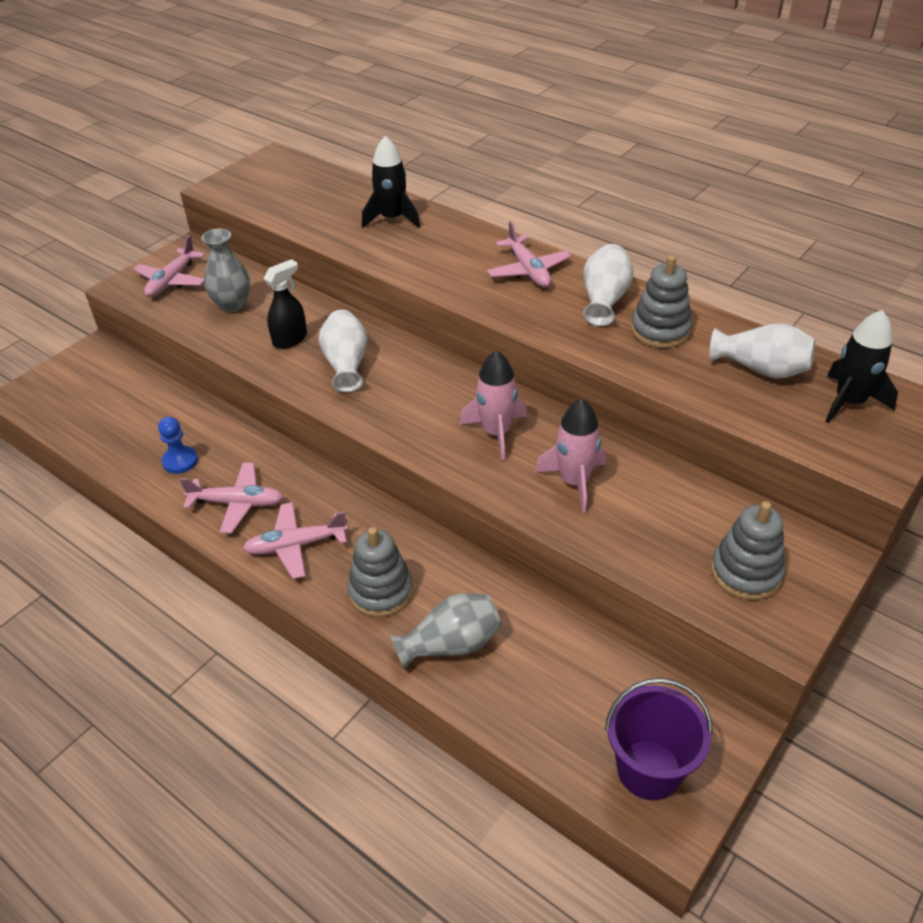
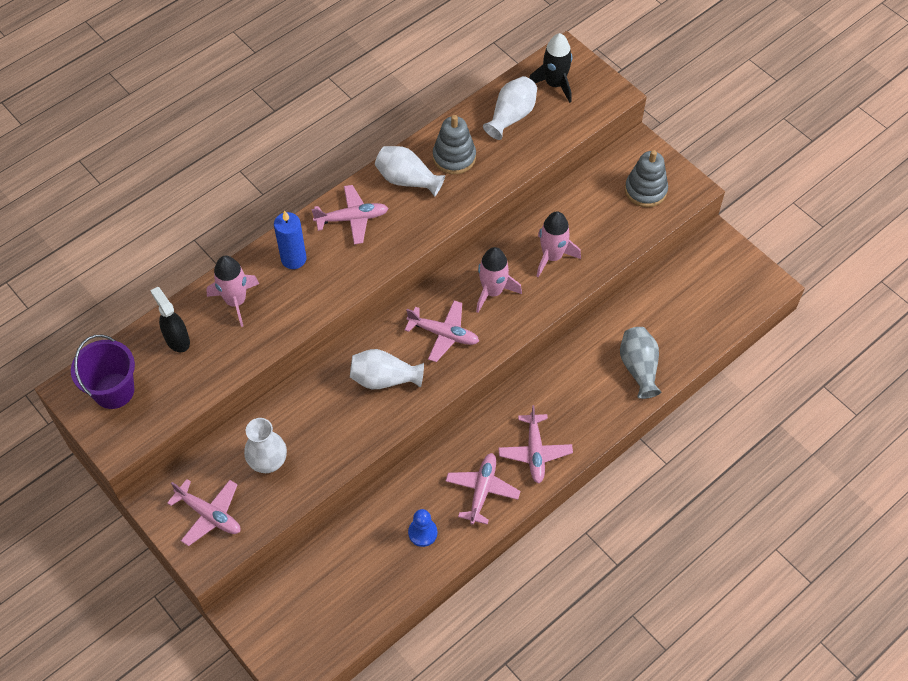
camera: 80 degrees left, 15 degrees up
grey vase [202,229,251,312] -> white vase [244,418,287,473]
black spray bottle [263,259,307,349] -> black spray bottle moved to [150,287,190,352]
grey stacking toy [348,527,413,617] -> none
black rocket [362,136,420,228] -> pink rocket [206,256,259,327]
purple bucket [605,678,712,800] -> purple bucket moved to [71,335,135,409]
none -> blue candle [274,211,306,269]
none -> pink plane [405,300,479,362]

